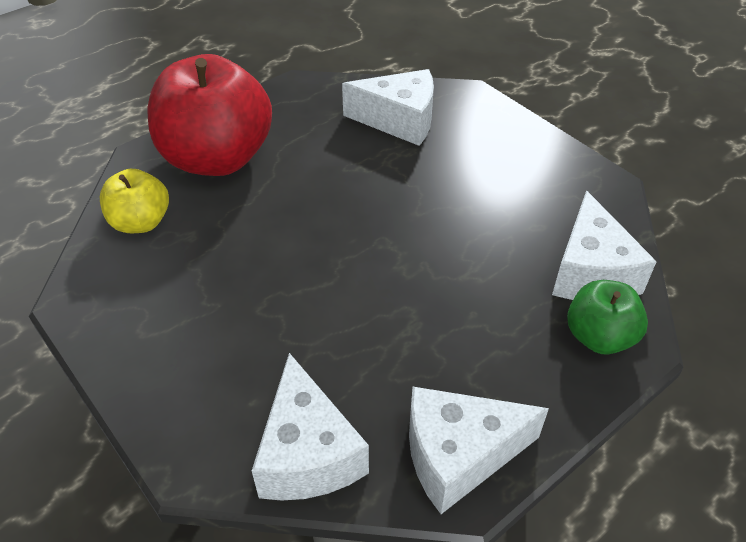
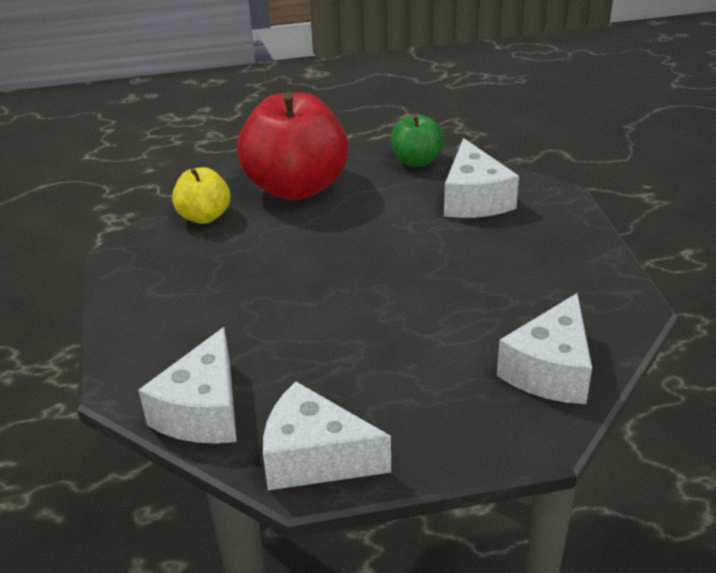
camera: 30 degrees right, 10 degrees down
white cheese [342,69,434,146] -> white cheese turned 45 degrees clockwise [444,138,519,218]
green apple [567,280,648,355] -> green apple moved to [390,114,444,167]

